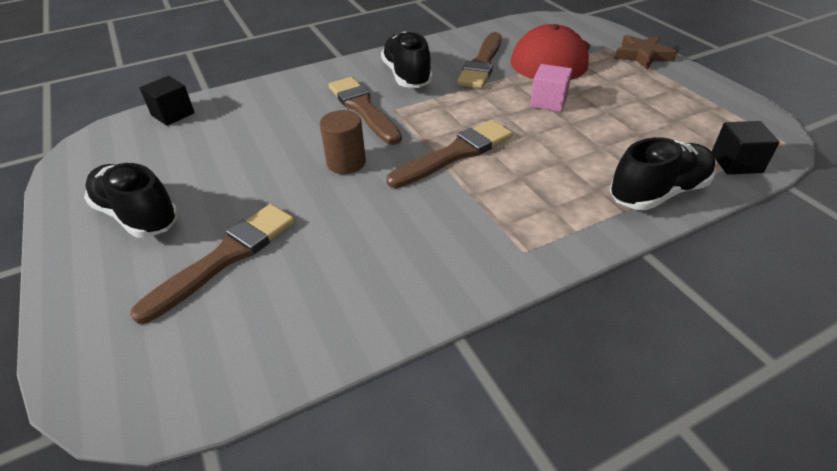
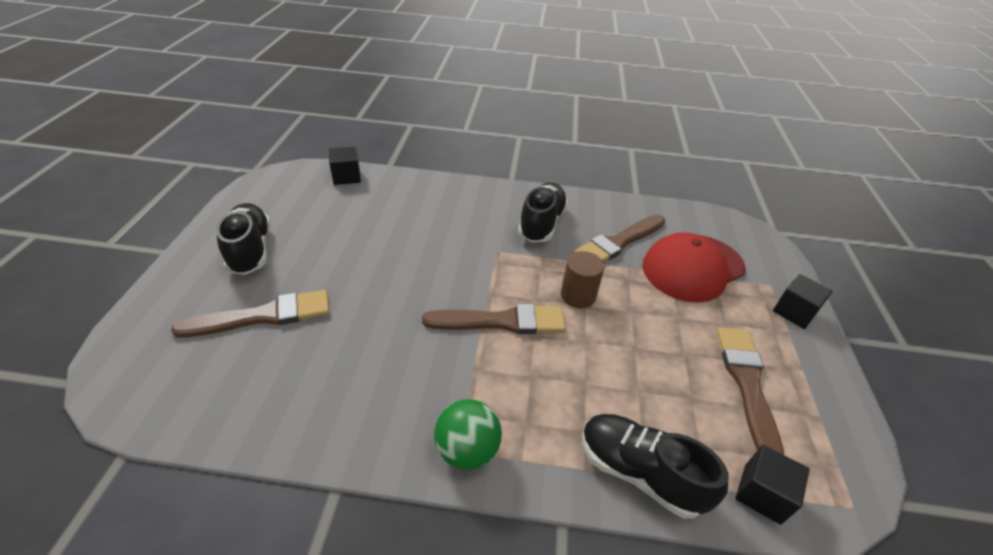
camera: 30 degrees right, 0 degrees up
brown cylinder [320,110,366,174] -> brown cylinder moved to [561,251,604,308]
brown brush [329,77,402,145] -> brown brush moved to [717,327,784,455]
pink cube [530,64,572,112] -> none
black shoe [610,137,716,210] -> black shoe turned 150 degrees counterclockwise [582,414,729,519]
brown star [615,35,677,70] -> black cube [773,274,833,329]
none -> green ball [434,399,502,470]

